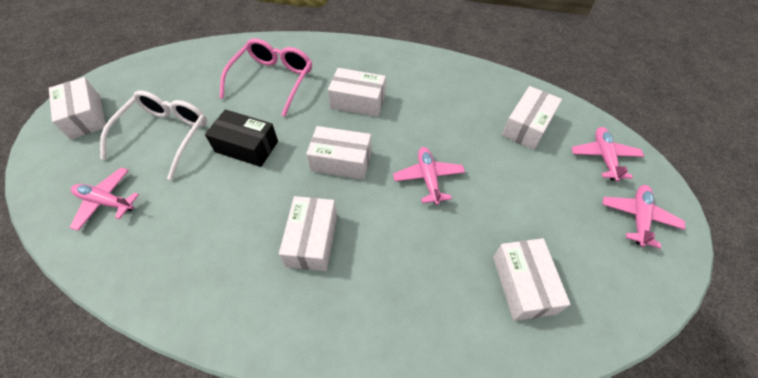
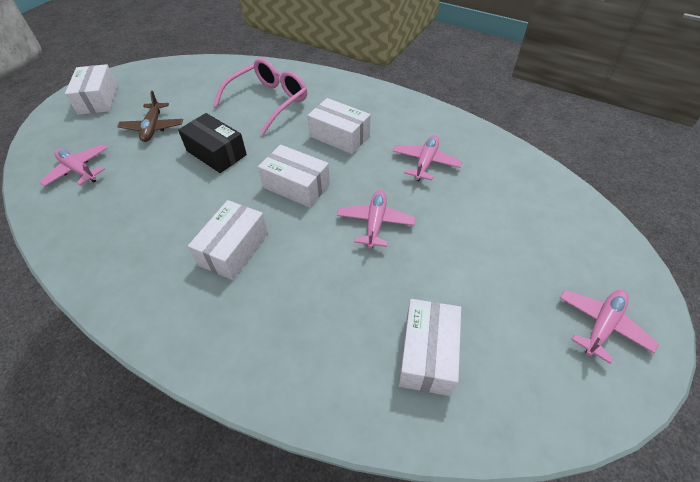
camera: 20 degrees right, 5 degrees down
white glasses [100,90,207,180] -> brown plane [117,91,183,142]
white box [502,86,562,150] -> none
pink plane [571,127,644,182] -> pink plane moved to [393,135,462,181]

